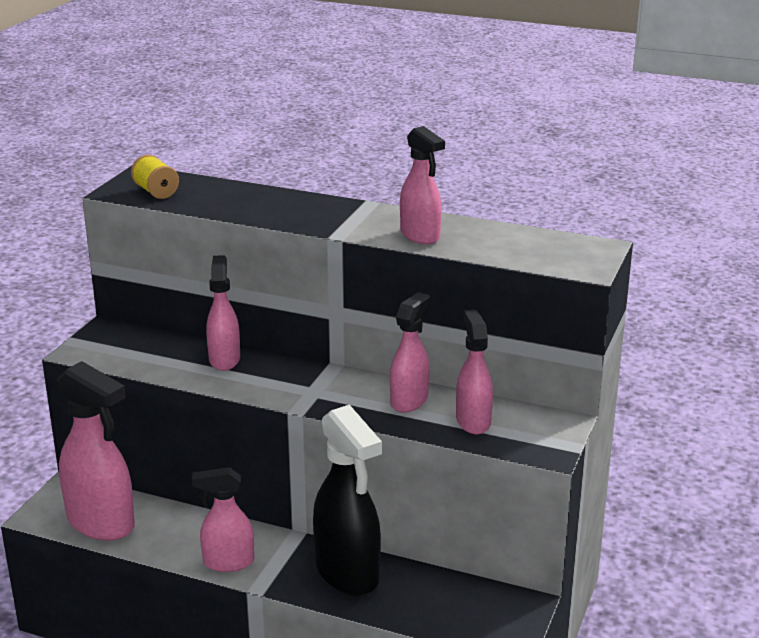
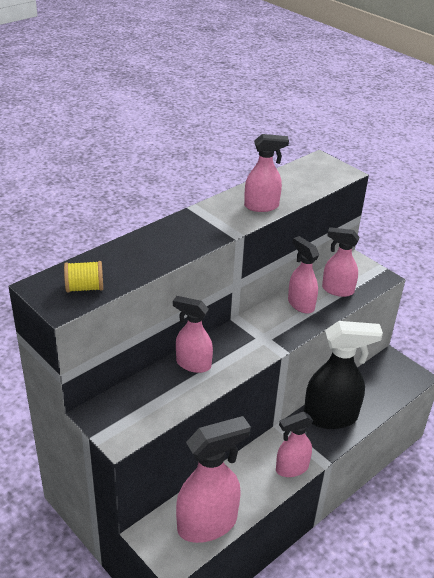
camera: 65 degrees left, 10 degrees up
pink spray bottle [192,467,254,572] -> pink spray bottle turned 45 degrees clockwise [276,412,313,477]

